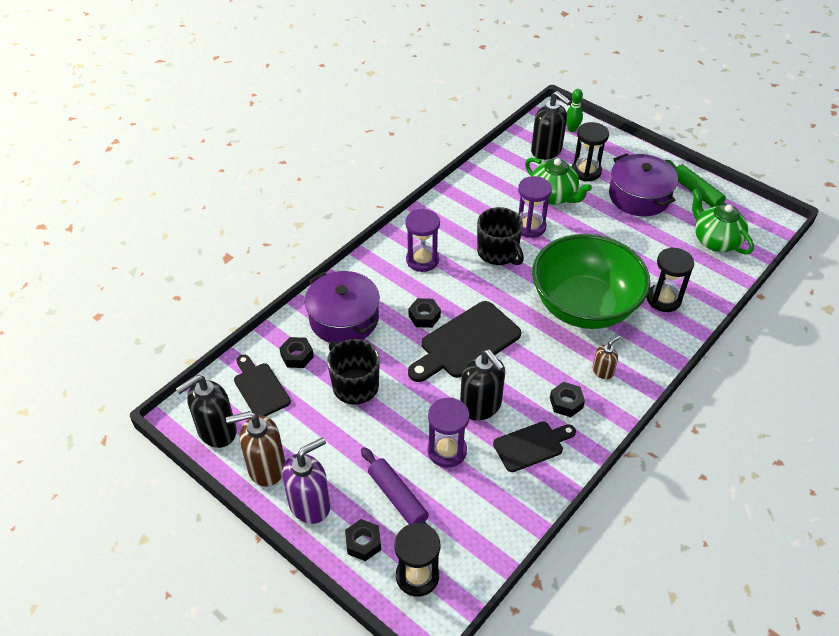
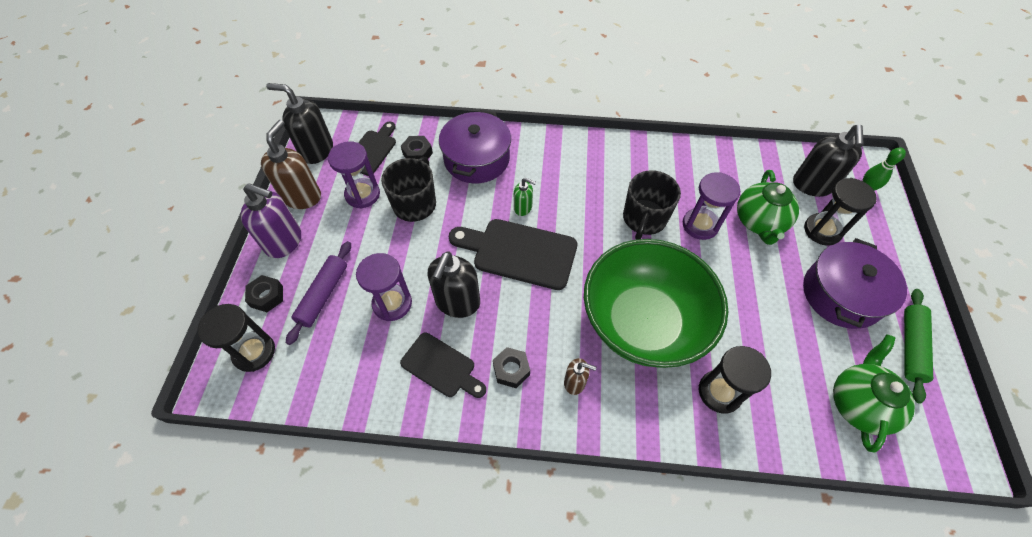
camera: 55 degrees right, 10 degrees up
brown soap dispenser [226,411,285,487] -> brown soap dispenser turned 60 degrees clockwise [261,120,321,209]
purple hourglass [405,209,440,272] -> purple hourglass moved to [328,141,380,209]
black nut [409,298,441,328] -> green soap dispenser [514,178,536,216]

